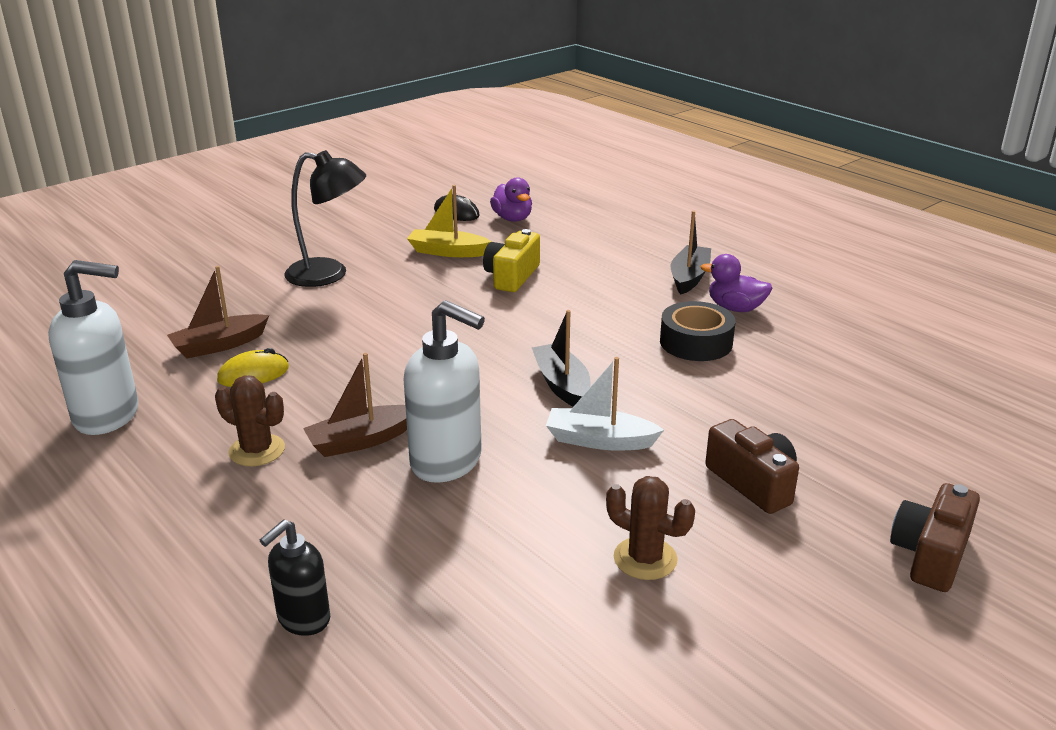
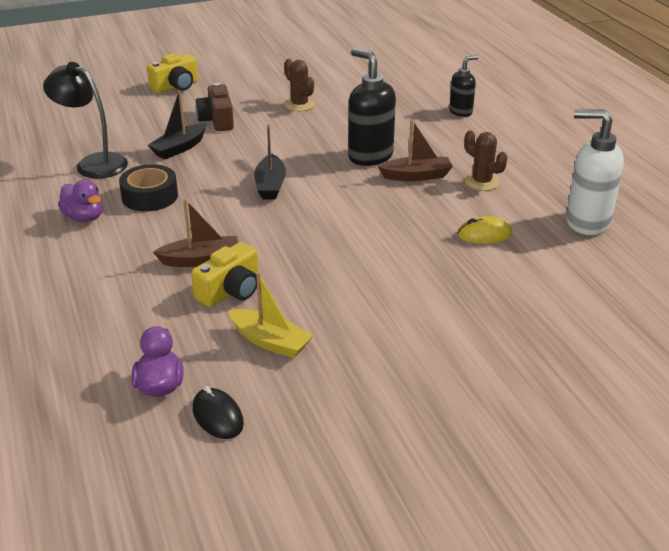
camera: 160 degrees left, 5 degrees up
brown boat [167,266,269,358] -> brown boat moved to [153,199,238,267]
black lamp [284,150,366,287] -> black lamp moved to [43,62,128,178]
white soap dispenser [403,300,485,483] -> black soap dispenser [348,48,396,166]
white boat [546,357,664,451] -> none
black boat [671,211,711,294] -> black boat moved to [148,91,206,159]
brown camera [890,483,980,592] -> yellow camera [147,53,198,93]

